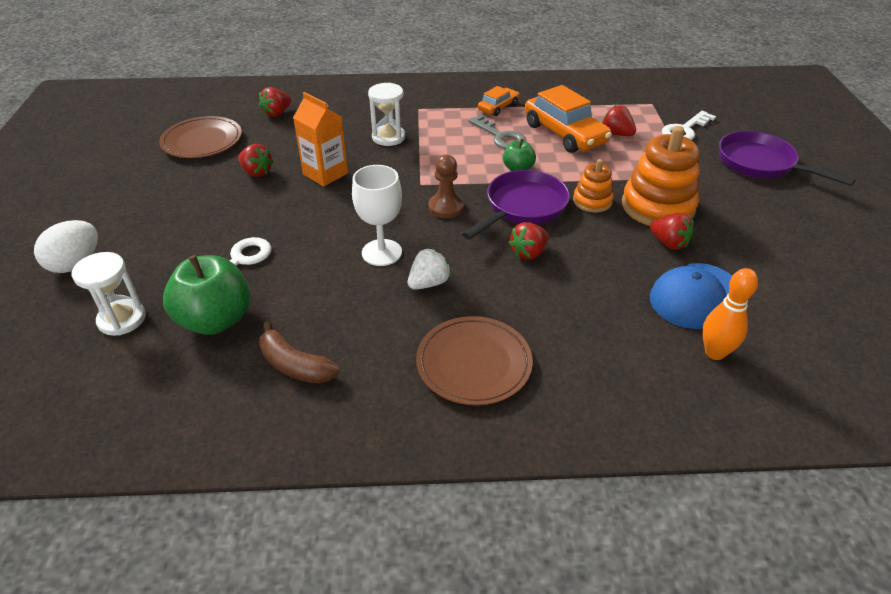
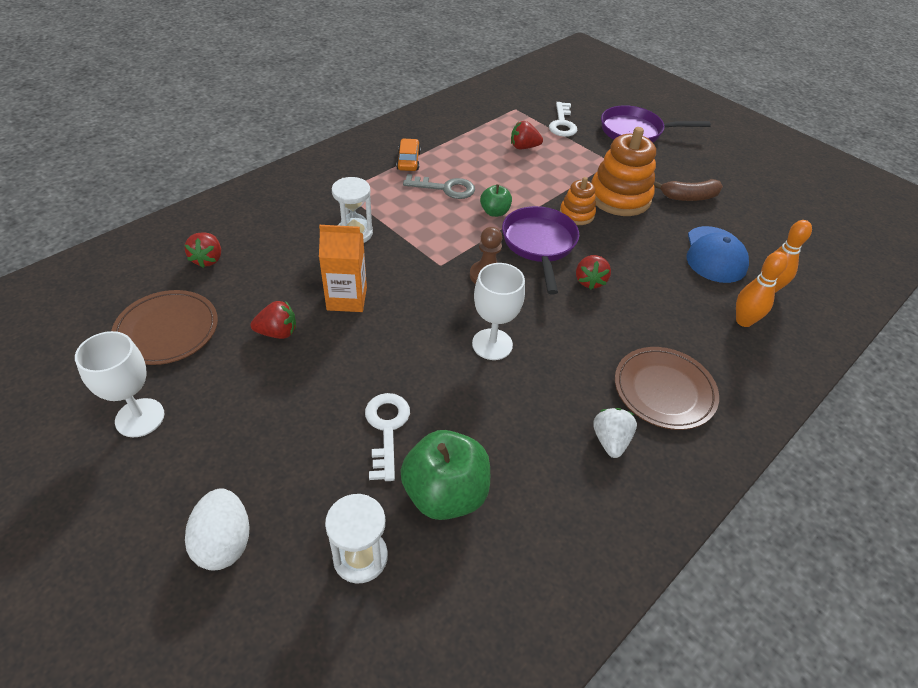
camera: 45 degrees left, 5 degrees up
brown banana [259,321,340,384] -> brown banana moved to [654,179,723,201]
white strawberry [408,248,451,290] -> white strawberry moved to [593,408,637,458]
orange car [525,85,612,153] -> none
red strawberry [650,213,694,250] -> none
none -> white goblet [75,331,165,437]
none -> orange bowling pin [736,251,788,327]

